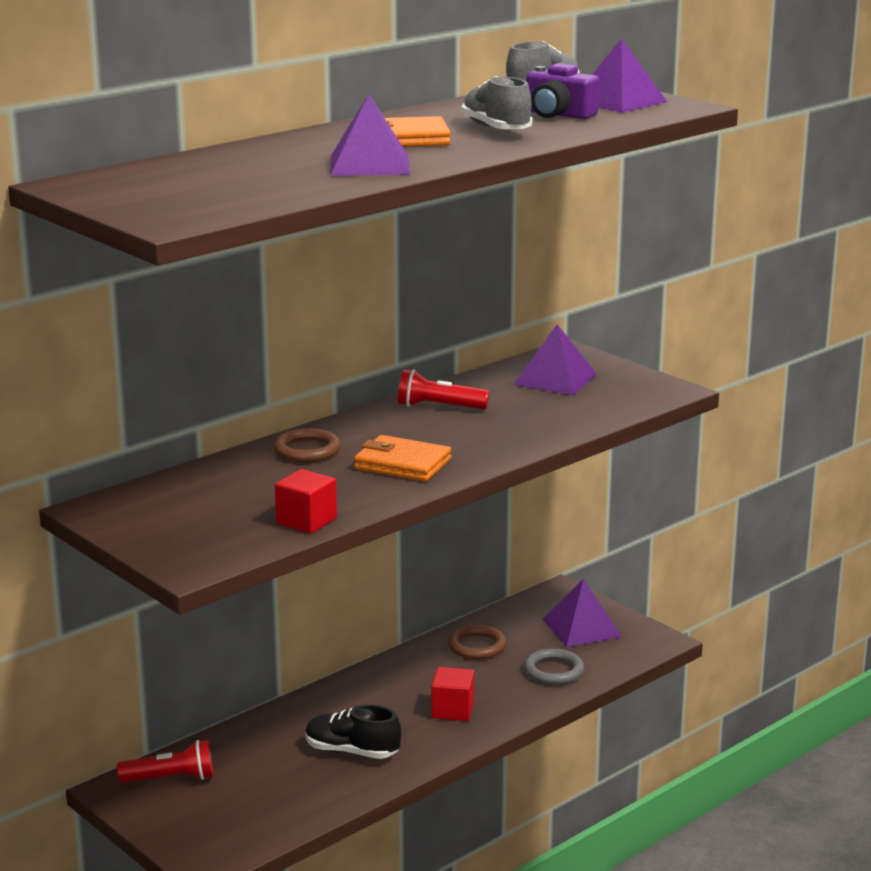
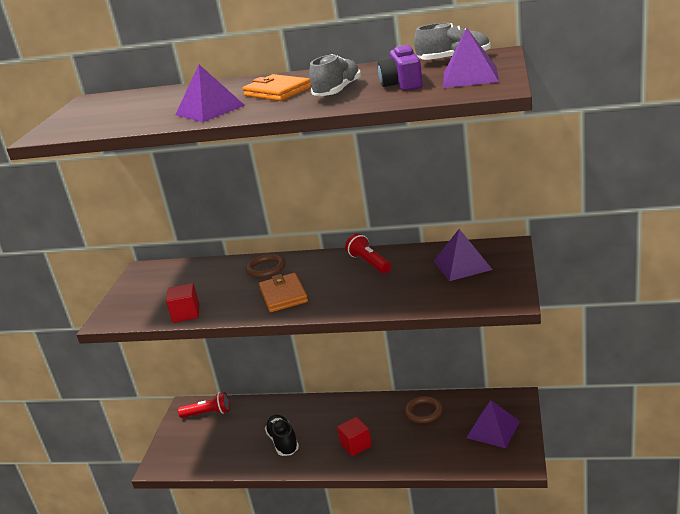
camera: 55 degrees right, 5 degrees up
red flashlight [117,740,213,783] -> red flashlight turned 45 degrees counterclockwise [178,392,230,418]
grey ring [524,648,584,685] -> none

